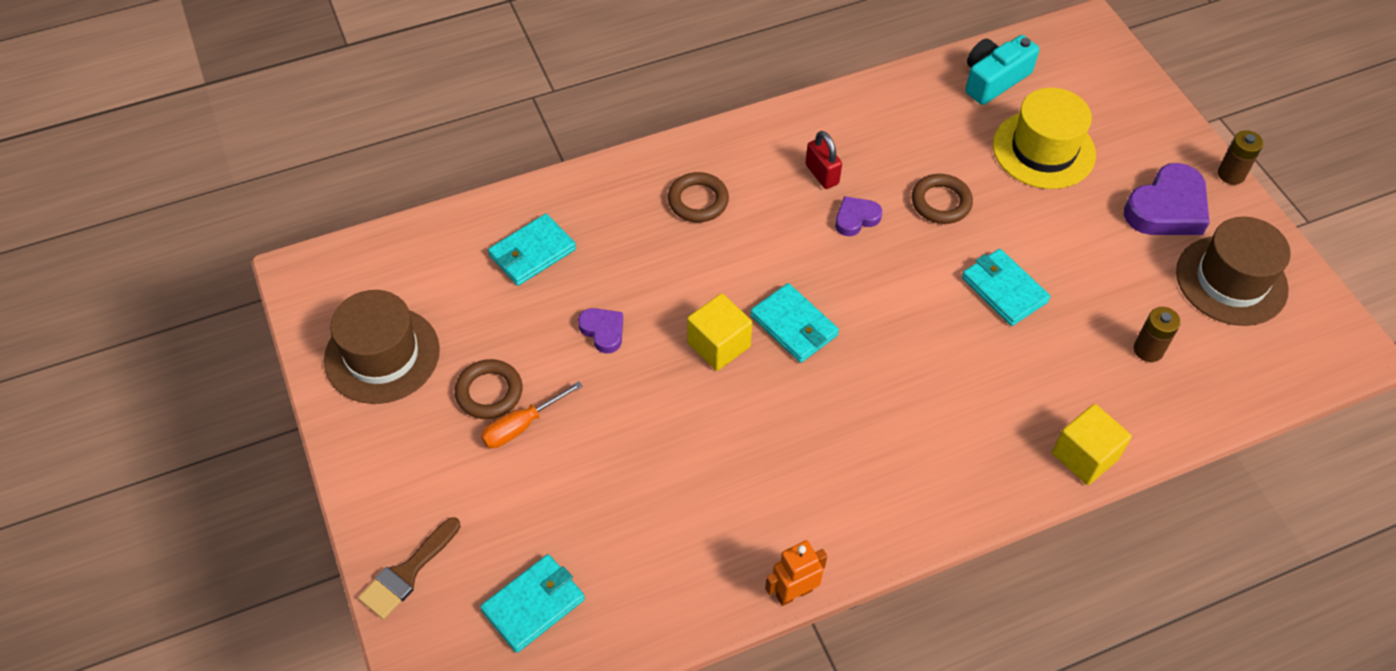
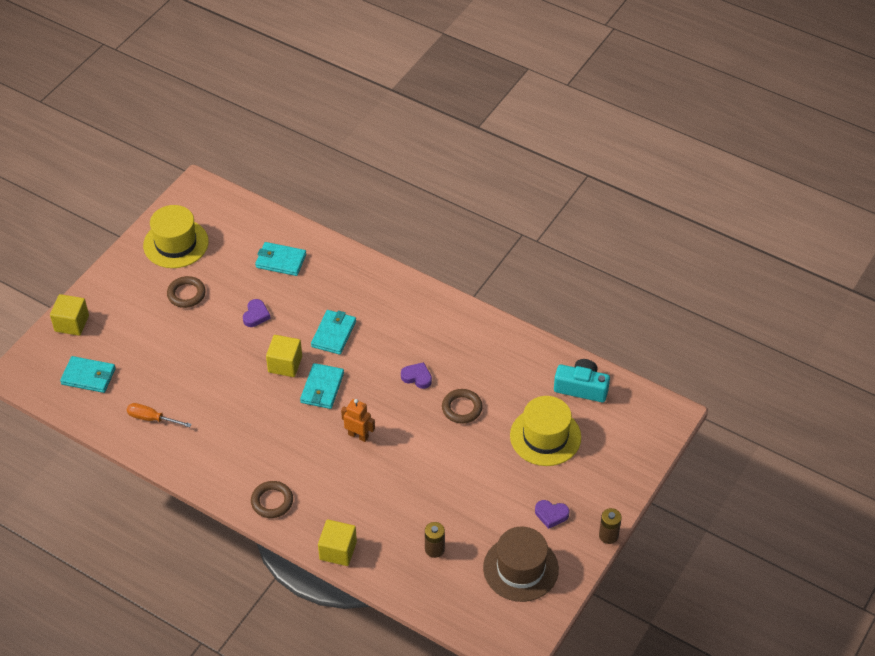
camera: 55 degrees right, 5 degrees down
brown hat [324,290,440,404] -> yellow hat [143,205,209,268]
brown brush [358,517,461,619] -> yellow cube [50,294,89,336]
orange screwdriver [481,381,583,448] -> orange screwdriver moved to [127,403,191,427]
brown ring [668,172,729,222] -> brown ring moved to [251,481,293,518]
orange robot [765,540,827,606] -> orange robot moved to [341,399,375,442]
red padlock [805,131,842,189] -> none
turquoise wallet [962,249,1051,326] -> turquoise wallet moved to [311,310,356,355]
purple heart [1124,163,1210,235] -> purple heart [535,500,569,529], size x0.54

